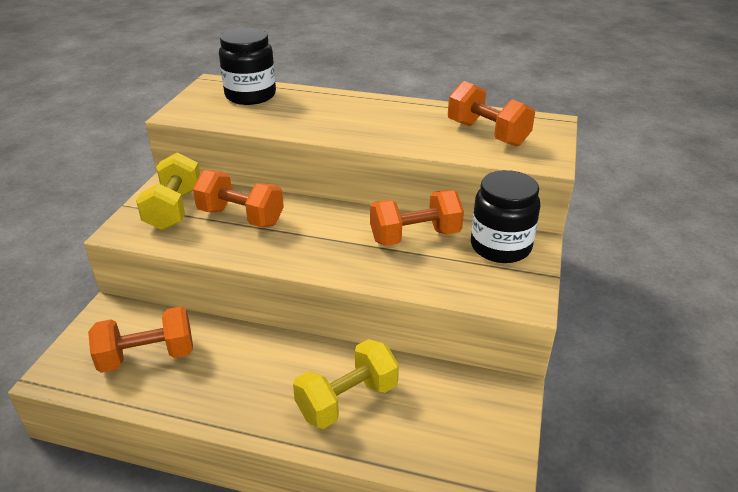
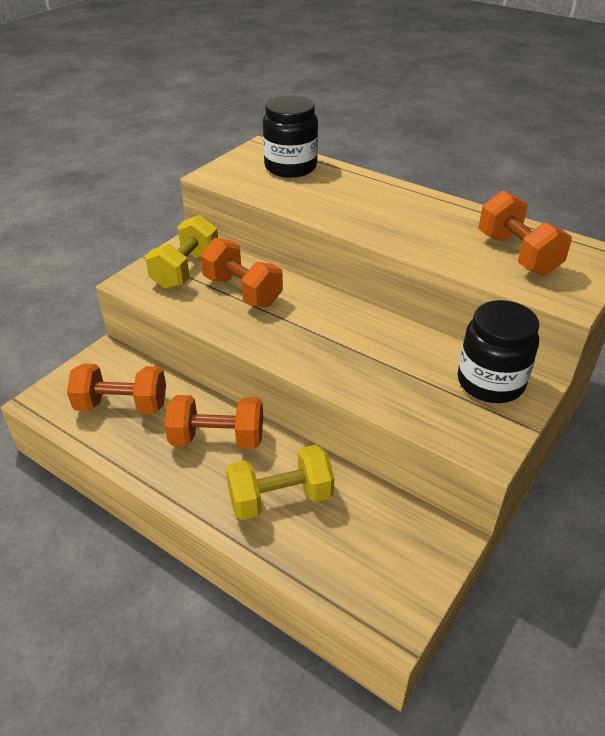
camera: 20 degrees right, 5 degrees up
orange dumbbell [370,190,464,246] -> orange dumbbell moved to [165,395,263,449]

